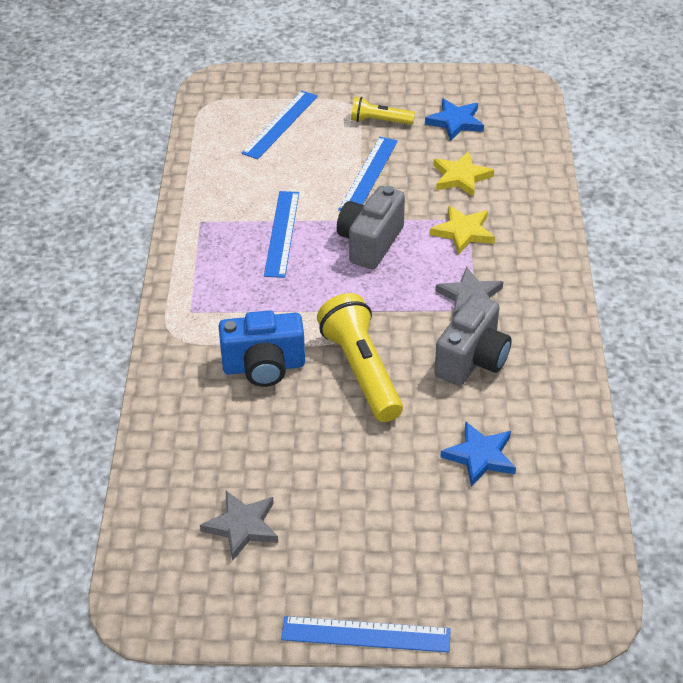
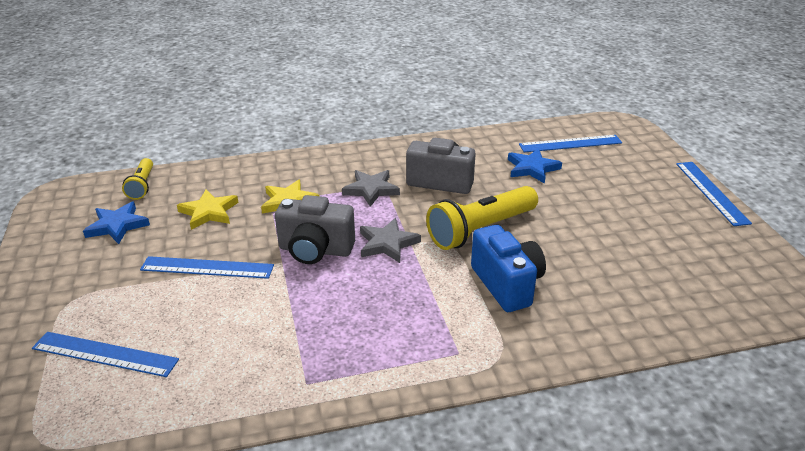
camera: 105 degrees left, 10 degrees down
grey star [200,491,278,561] -> grey star moved to [360,218,421,263]
blue ruler [264,191,299,278] -> blue ruler moved to [519,135,622,152]
yellow flashlight [351,97,415,125] -> yellow flashlight moved to [122,158,153,200]

